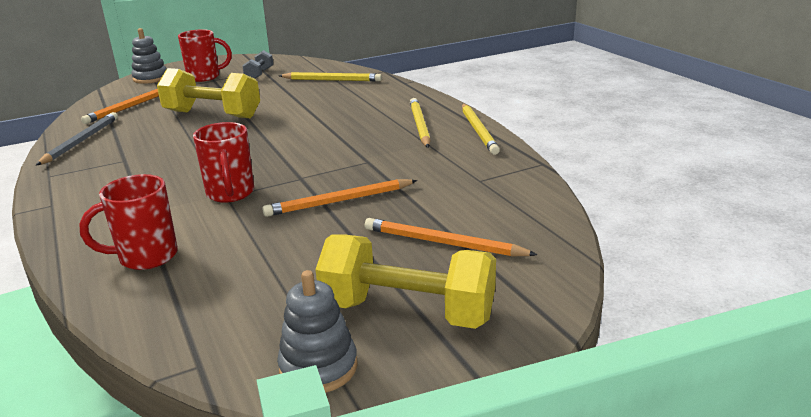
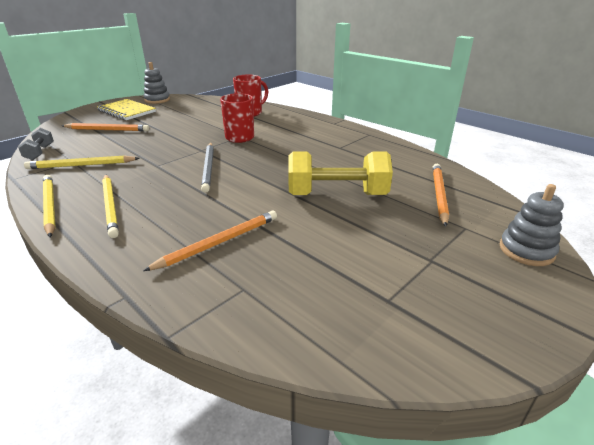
camera: 160 degrees right, 5 degrees up
grey pencil [36,112,118,166] -> grey pencil moved to [201,143,214,193]
red mug [178,29,232,82] -> none
grey dumbbell [242,50,273,79] -> grey dumbbell moved to [18,128,54,160]
orange pencil [262,179,417,217] -> orange pencil moved to [143,211,277,271]
yellow pencil [279,72,382,81] -> yellow pencil moved to [24,155,140,169]
yellow dumbbell [315,234,496,329] -> yellow notebook [97,99,156,120]

